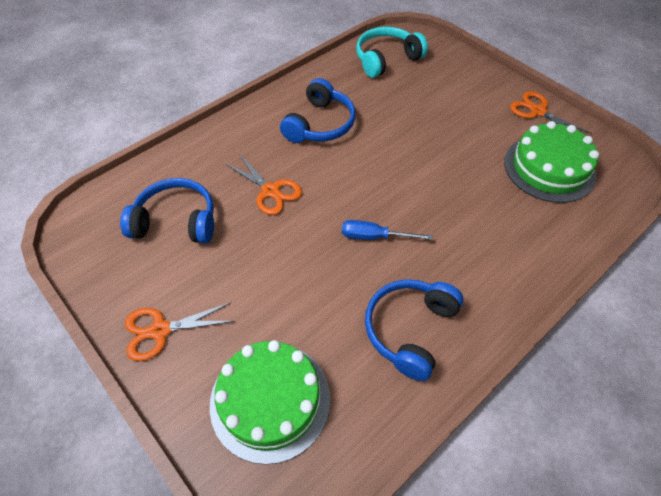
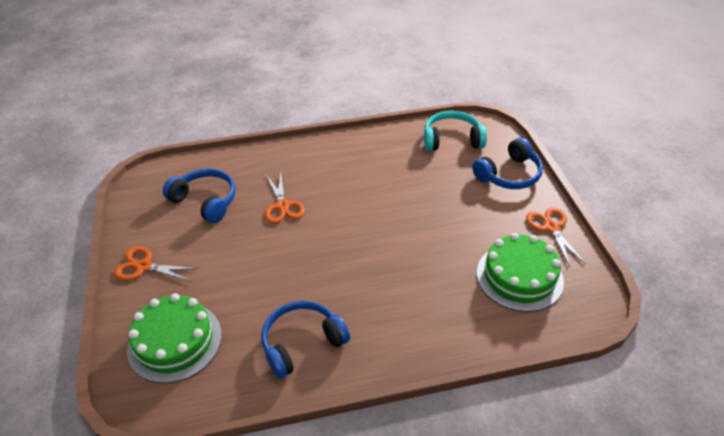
camera: 30 degrees right, 10 degrees down
blue headphones [280,78,356,143] -> blue headphones moved to [472,137,543,189]
blue screwdriver [342,220,433,240] -> none

